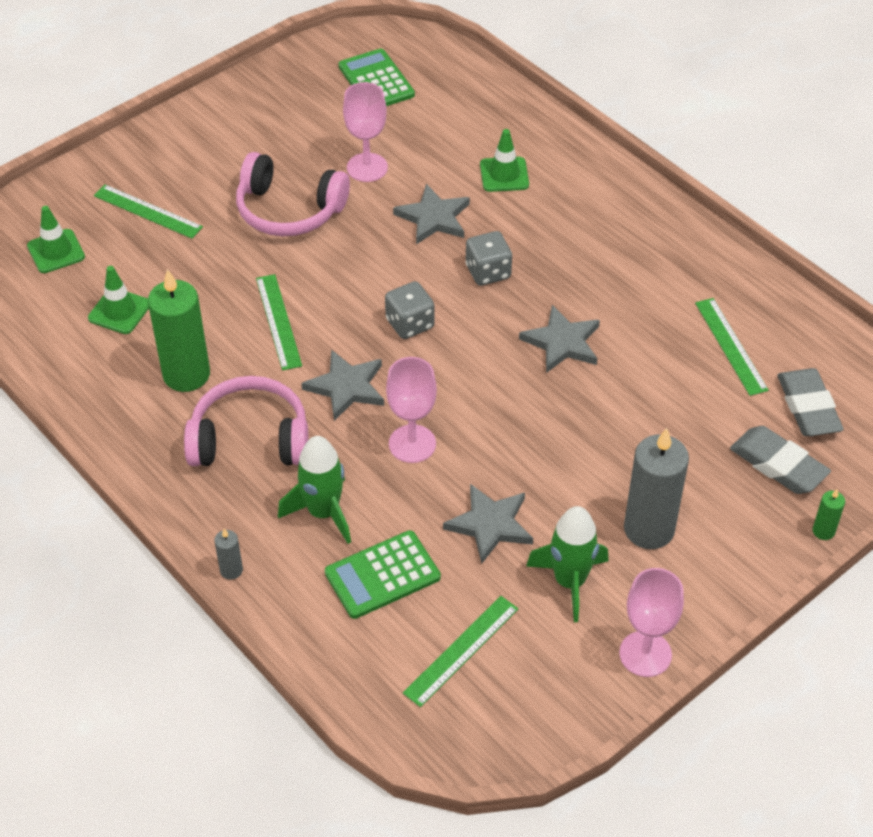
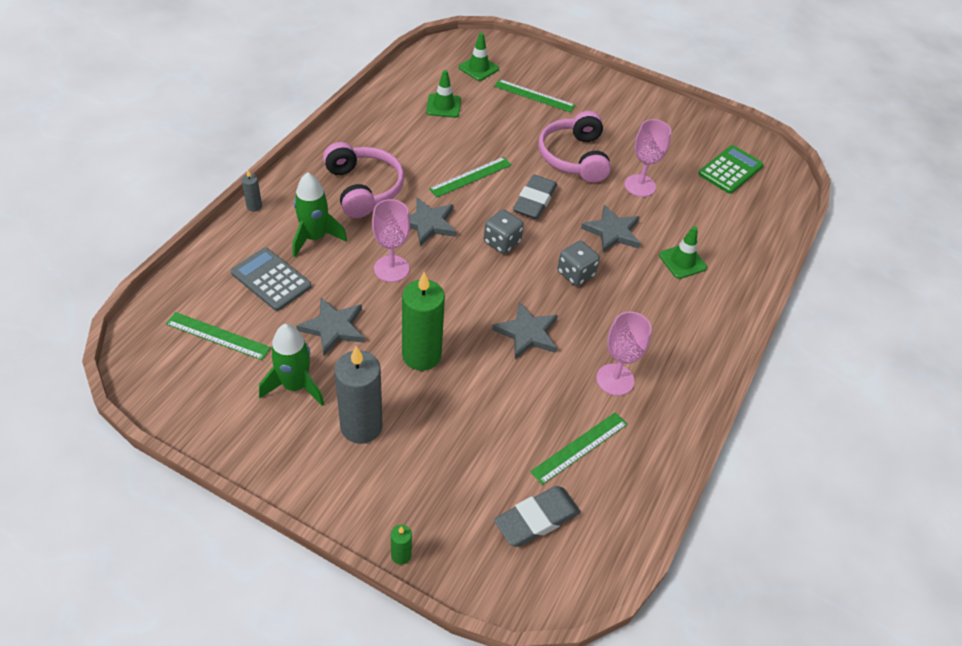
camera: 65 degrees right, 0 degrees up
green ruler [94,184,203,239] -> green ruler turned 75 degrees counterclockwise [494,79,575,113]
green candle [148,269,210,392] -> green candle moved to [402,272,445,371]
green calculator [325,530,441,619] -> grey calculator [231,248,312,311]
pink goblet [619,568,684,677] -> pink goblet moved to [596,311,652,396]
grey eraser [730,426,831,494] -> grey eraser moved to [513,175,557,219]

